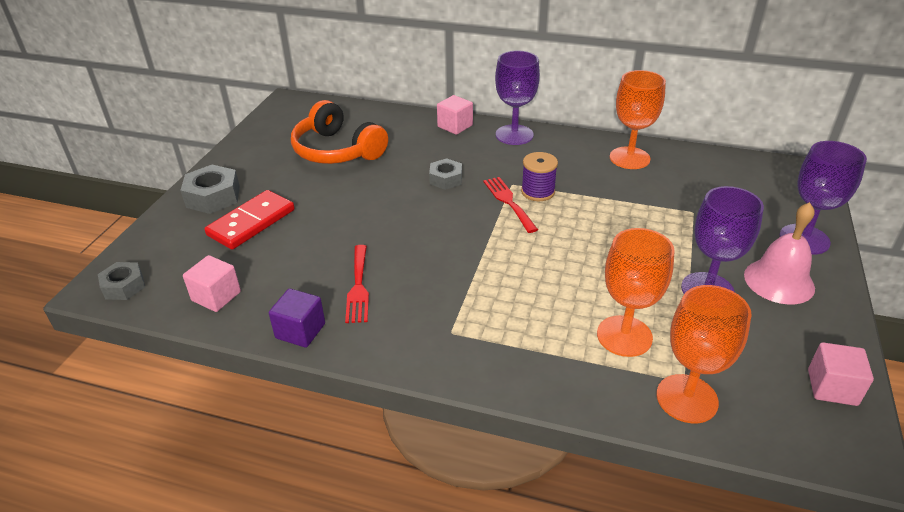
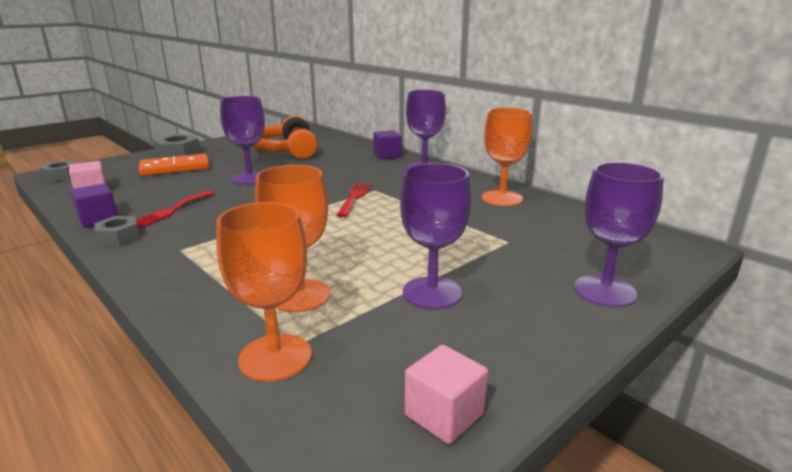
camera: 30 degrees right, 15 degrees down
red domino [204,190,295,250] -> orange domino [139,154,210,176]
grey nut [429,158,462,190] -> grey nut moved to [94,216,140,246]
pink cube [437,95,473,135] -> purple cube [373,130,402,159]
purple spool [521,152,558,201] -> none
pink bell [744,202,815,305] -> none
none -> purple goblet [220,96,265,185]

